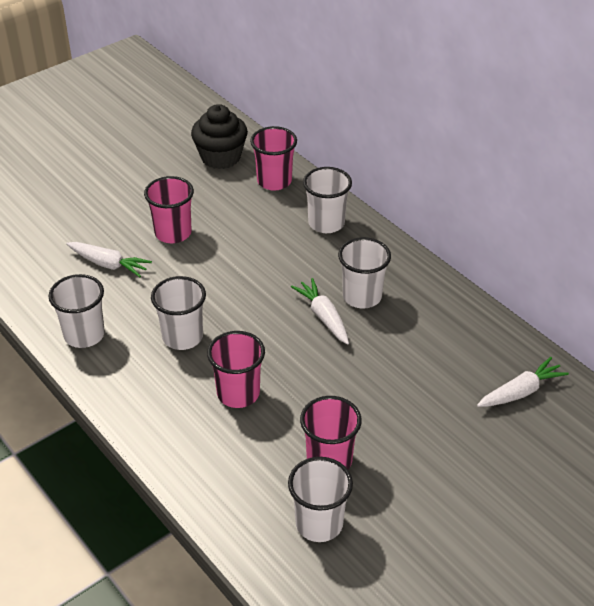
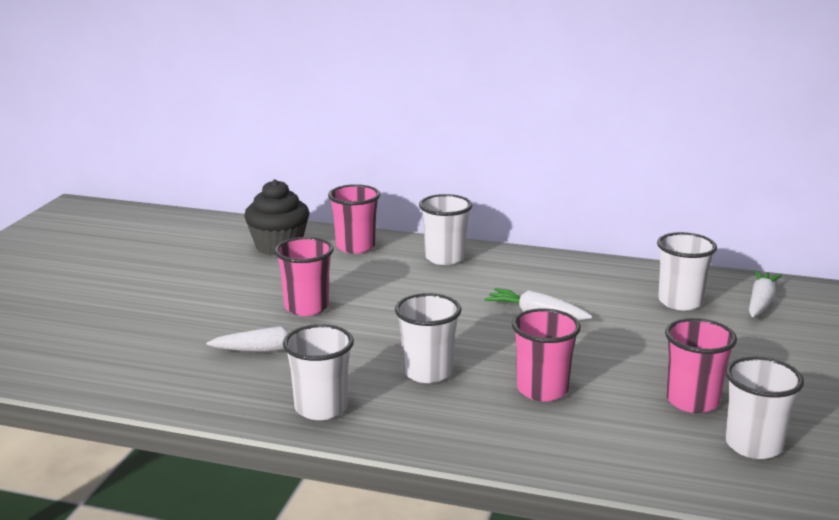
camera: 35 degrees left, 20 degrees down
white cup [338,237,391,308] -> white cup moved to [657,232,717,311]

